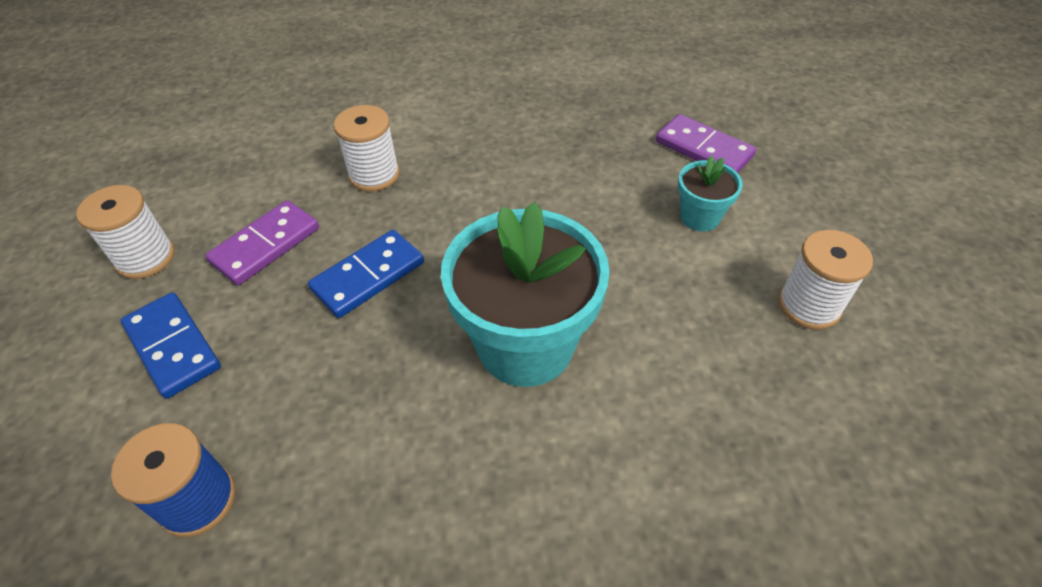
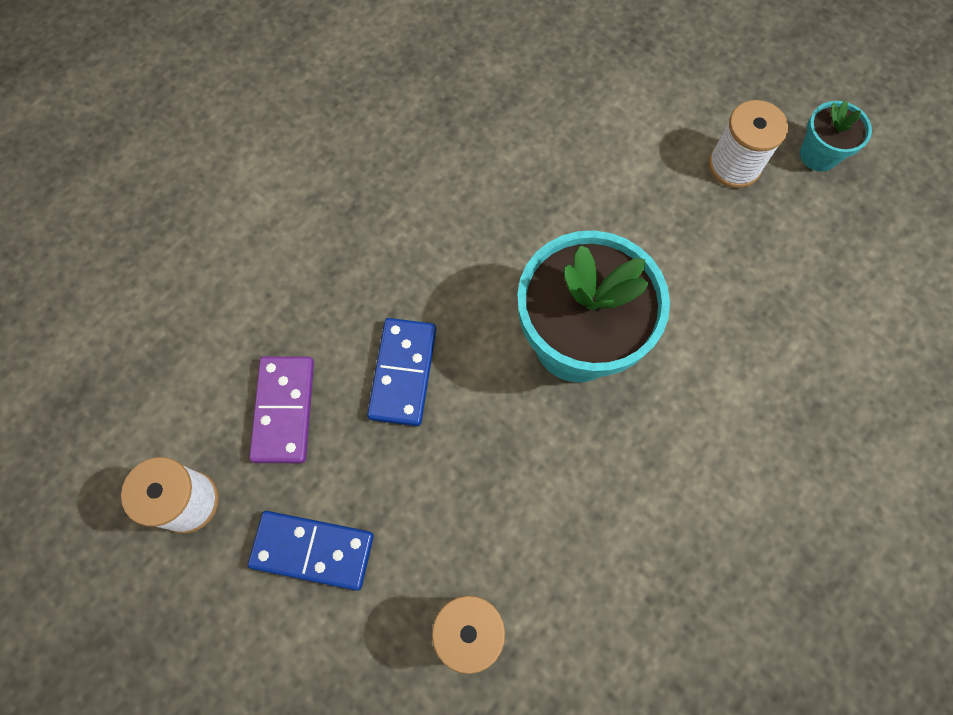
camera: 40 degrees left, 20 degrees up
white spool [334,105,400,192] -> none
purple domino [656,114,756,173] -> none
turquoise flower pot [678,156,743,232] -> turquoise flower pot moved to [800,100,872,172]

